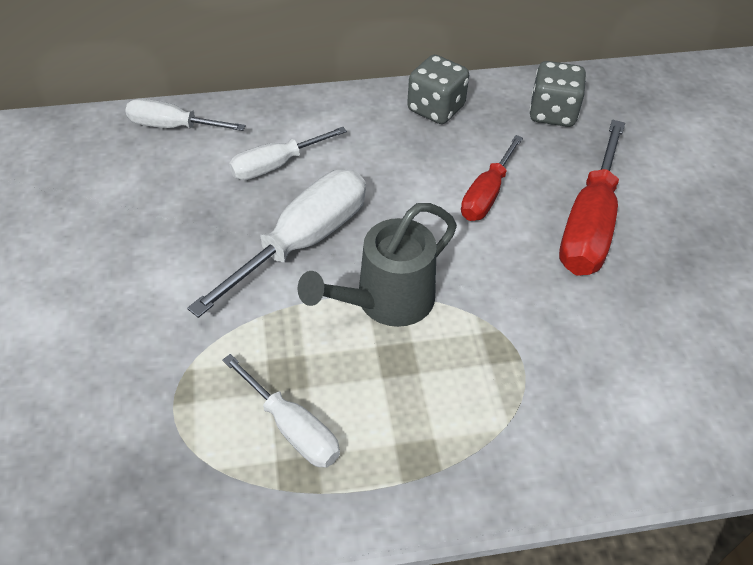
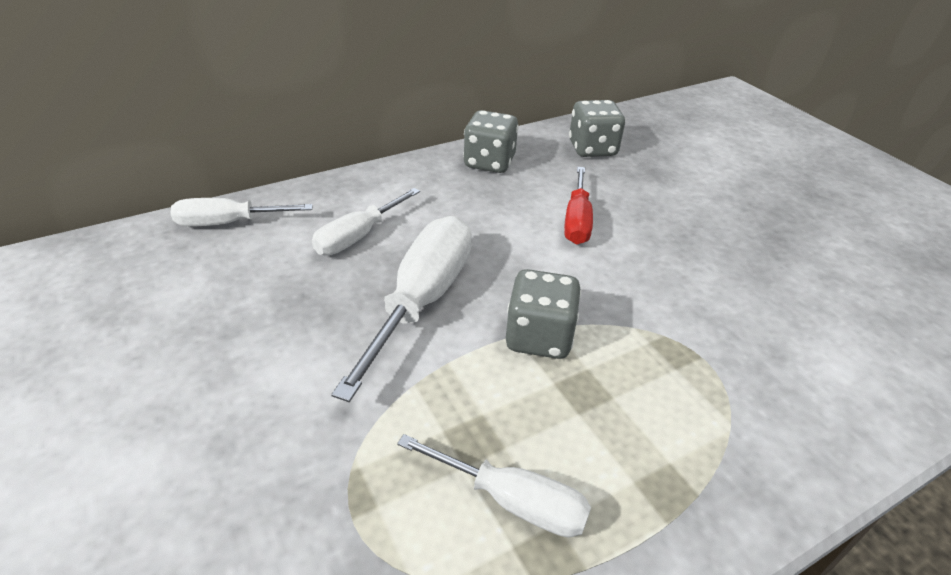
camera: 20 degrees left, 10 degrees down
grey watering can [298,203,457,327] -> grey dice [506,269,581,359]
red screwdriver [559,120,625,276] -> none

